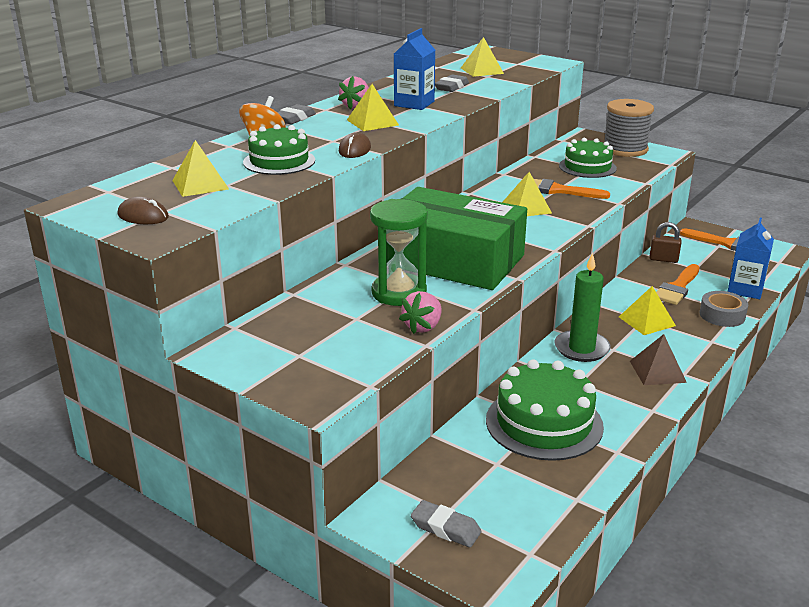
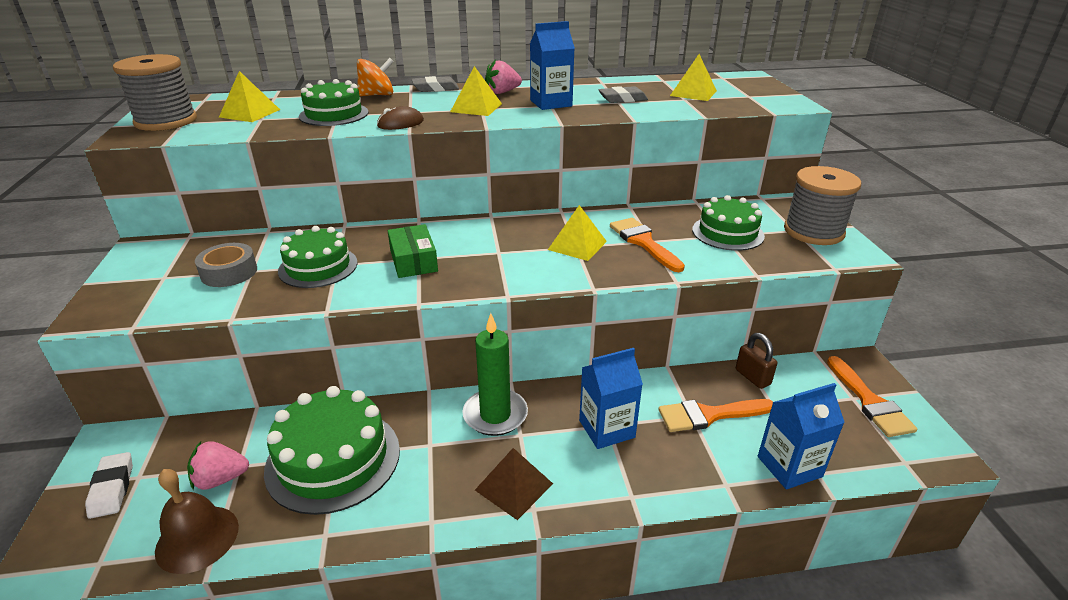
camera: 45 degrees right, 5 degrees up
brown mouse [118,197,169,224] -> grey spool [113,54,197,131]
green hourglass [370,199,428,306] -> green cake [278,226,358,288]
green box [386,187,527,290] -> green box [387,224,438,278], size x0.43
pink strawberry [399,291,441,334] -> pink strawberry moved to [187,441,249,490]
grey eraser [411,500,481,547] -> white eraser [85,452,133,519]
yellow pyramid [619,286,676,335] -> blue carton [579,348,643,449]
grey tape [700,291,748,327] -> grey tape moved to [195,243,257,287]
none -> brown bell [155,469,239,574]

